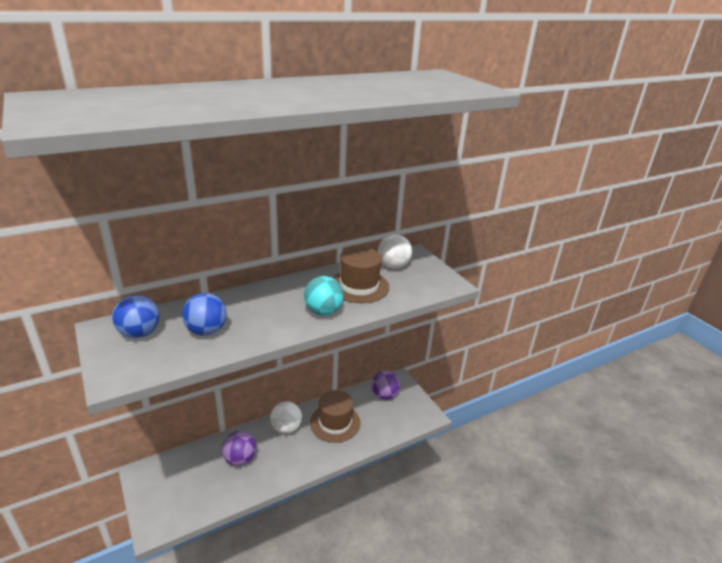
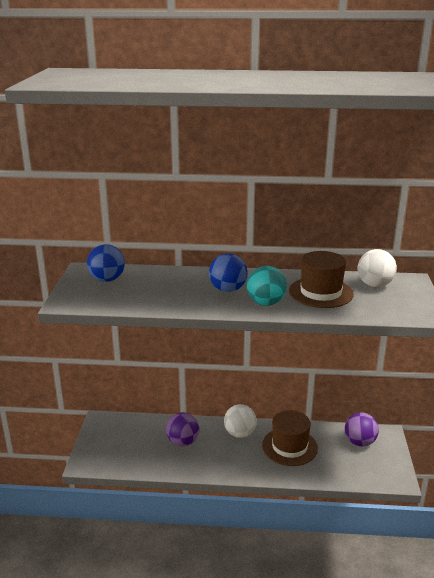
camera: 35 degrees right, 5 degrees down
blue ball [182,293,227,336] -> blue ball moved to [209,253,248,292]

